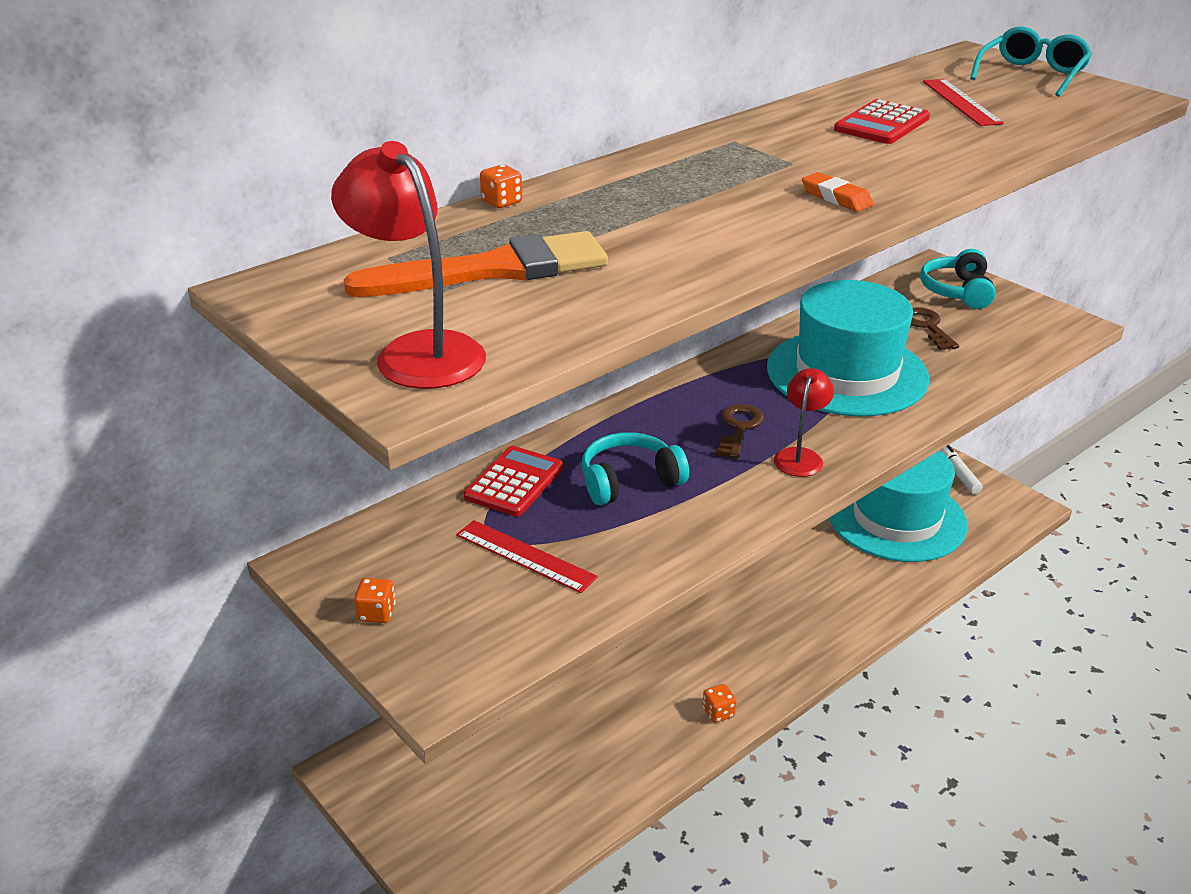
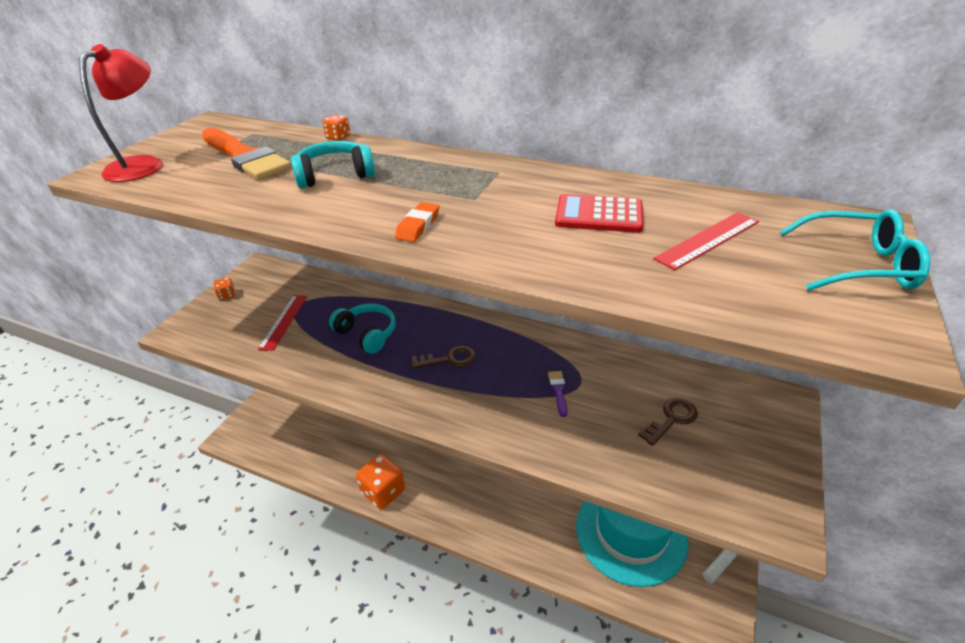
camera: 65 degrees right, 5 degrees up
red calculator [463,446,564,517] -> none
orange dice [702,684,736,723] -> orange dice [356,454,405,509], size x2.16
turquoise hat [767,280,930,416] -> purple brush [548,371,567,417]
red lamp [774,368,834,477] -> none
turquoise headphones [920,249,996,309] -> turquoise headphones moved to [291,141,375,188]

